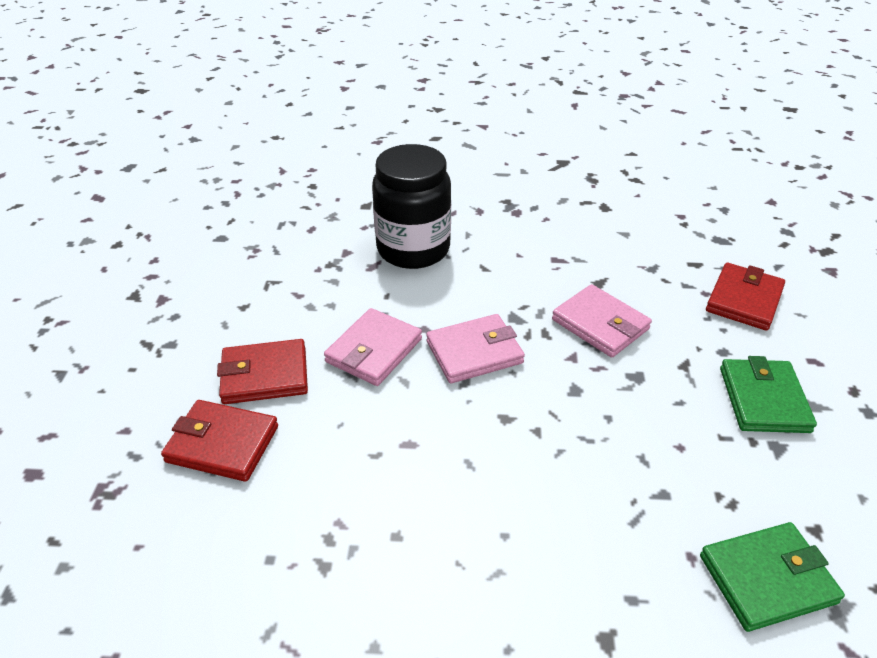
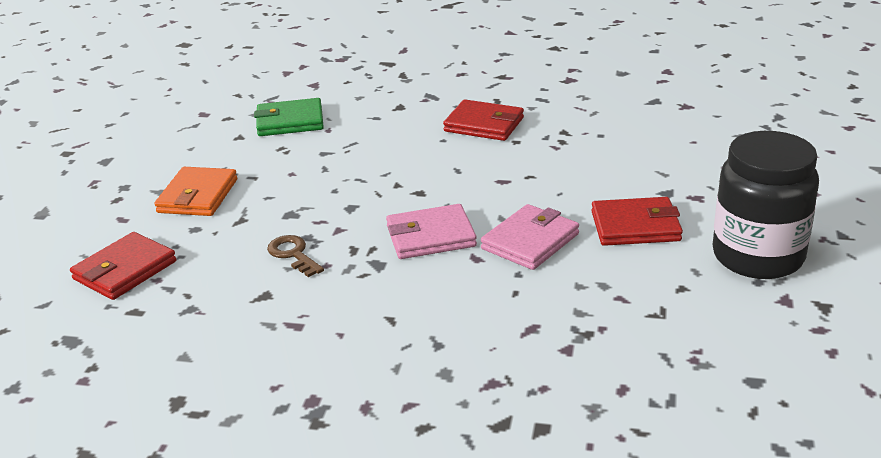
camera: 170 degrees left, 10 degrees down
red wallet [161,400,278,482] -> red wallet moved to [443,99,524,141]
black jar [372,144,451,269] -> black jar moved to [713,131,819,279]
pink wallet [552,284,652,358] -> brown key [267,235,324,277]
green wallet [720,356,817,433] -> orange wallet [154,167,237,216]

